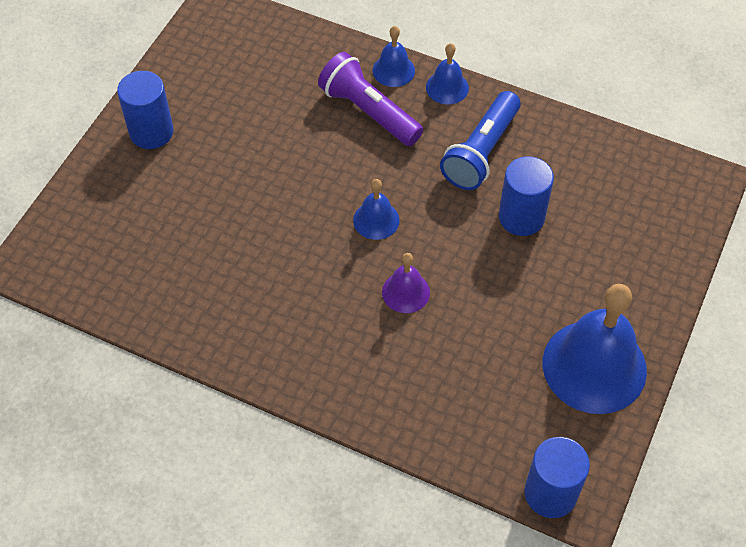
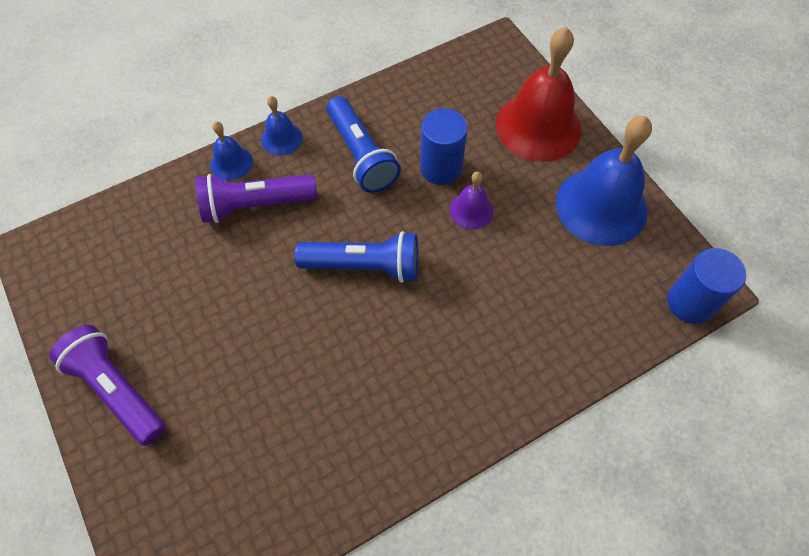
camera: 55 degrees left, 5 degrees up
blue cylinder [117,71,174,149] -> purple flashlight [49,325,166,446]
blue bell [353,179,399,240] -> blue flashlight [295,231,418,283]
purple bell [382,253,430,313] -> purple bell moved to [450,172,493,229]
none -> red bell [496,27,581,162]

